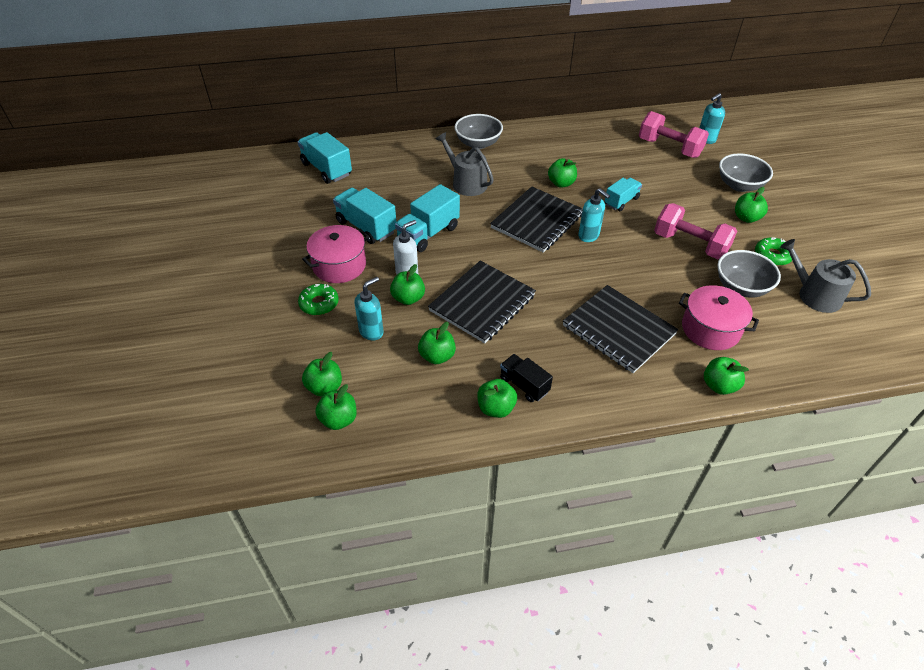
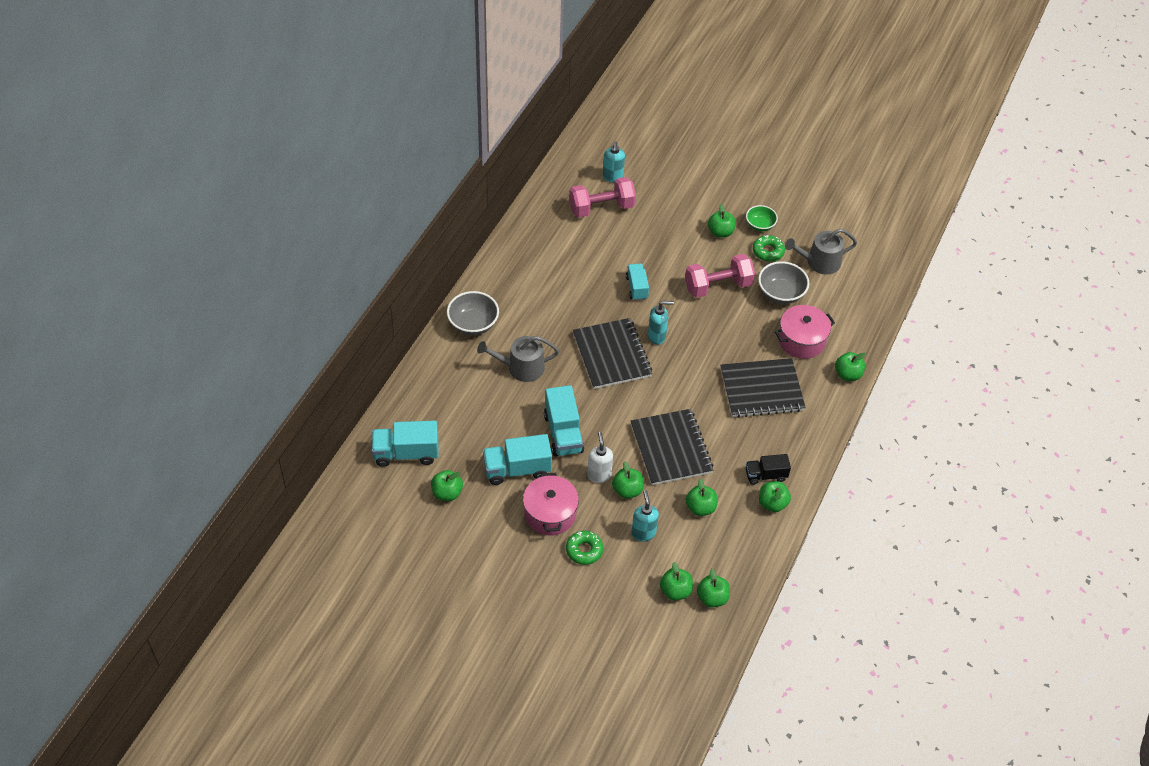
camera: 55 degrees left, 5 degrees up
green apple [548,158,577,188] -> green apple moved to [431,470,463,501]
grey bowl [719,153,773,192] -> none
none -> green bowl [746,205,778,232]

